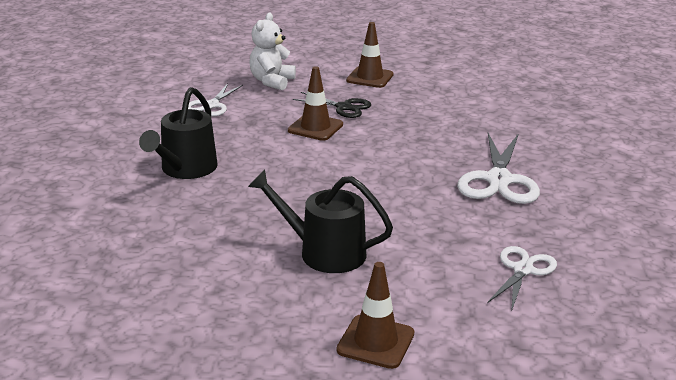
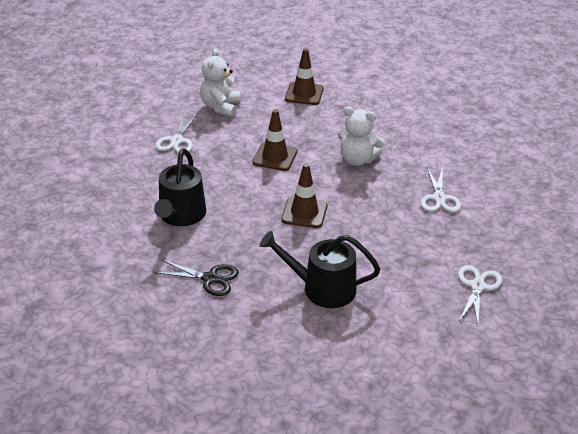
camera: 10 degrees left, 10 degrees up
black scissors [293,92,371,118] -> black scissors moved to [154,260,239,296]
brown traffic cone [337,262,414,369] -> brown traffic cone moved to [281,163,327,228]
white scissors [457,133,540,204] -> white scissors [421,167,461,212], size x0.61
none -> white teddy bear [338,106,385,166]

